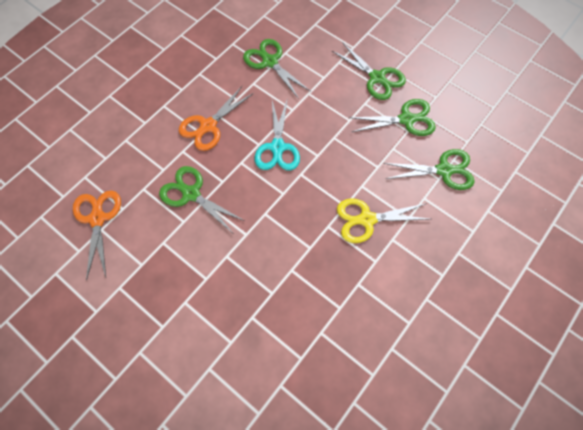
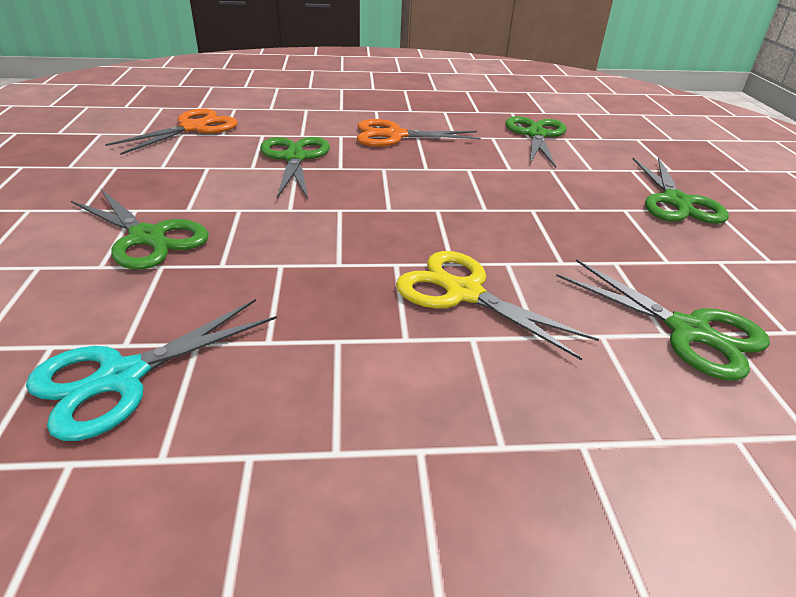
camera: 45 degrees right, 30 degrees down
turquoise scissors [255,98,300,171] -> turquoise scissors moved to [26,299,277,441]
green scissors [349,99,436,136] -> green scissors moved to [71,189,209,270]

